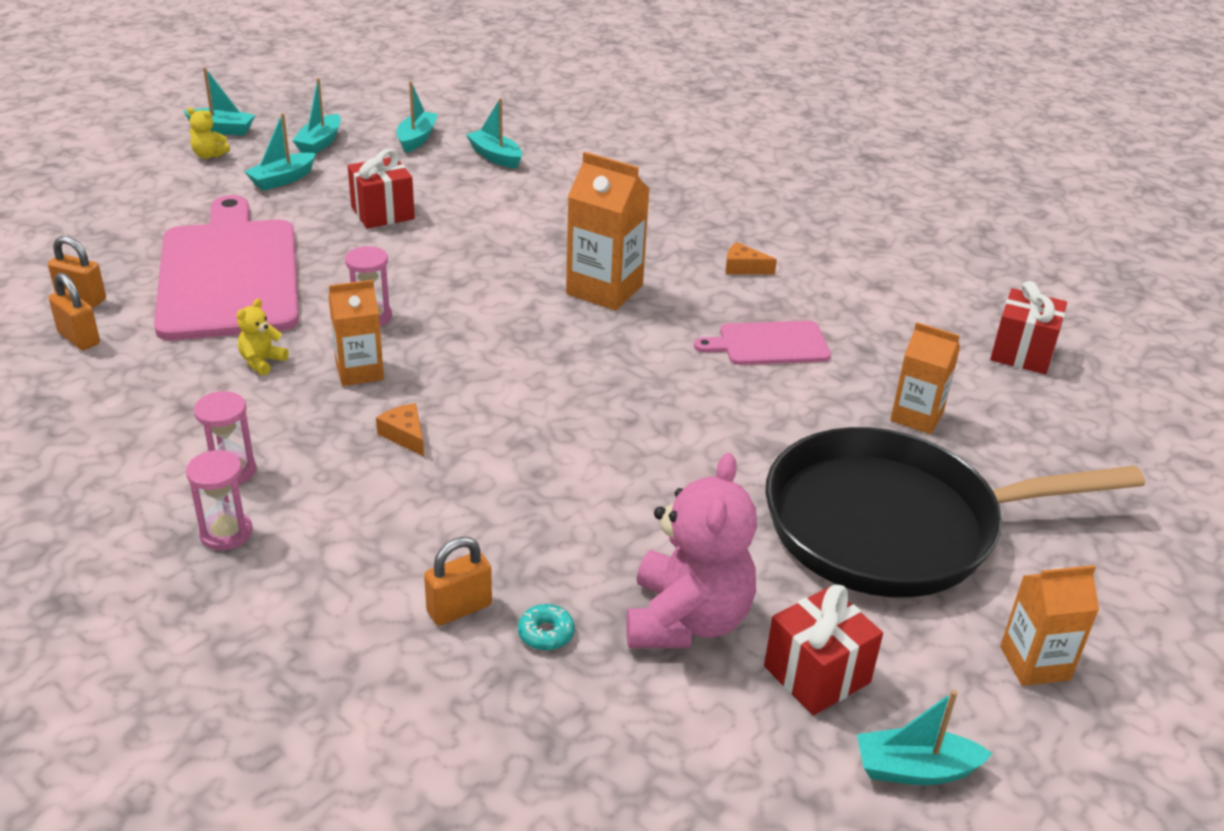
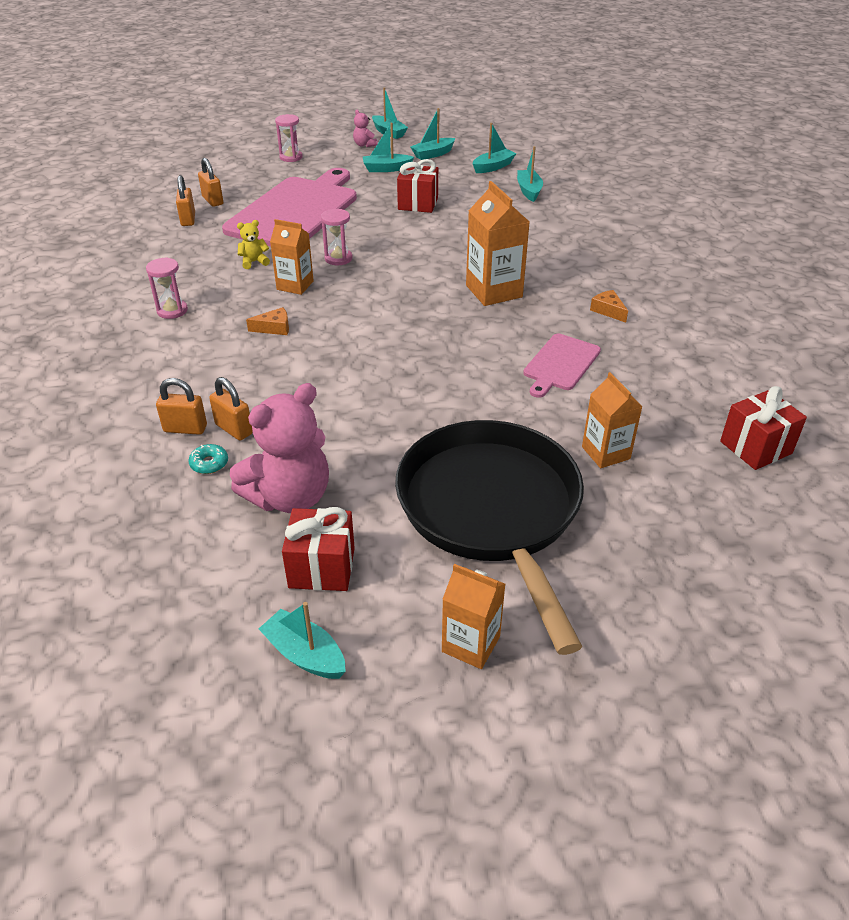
camera: 40 degrees right, 5 degrees up
pink hourglass [186,450,252,550] -> pink hourglass moved to [275,114,303,162]
yellow teddy bear [187,107,230,159] -> pink teddy bear [353,110,378,147]
orange cheese [376,403,424,456] -> orange cheese turned 75 degrees clockwise [246,307,289,335]
pink cutting board [694,321,831,365] -> pink cutting board turned 90 degrees counterclockwise [523,334,601,398]
black pan [765,427,1145,597] -> black pan turned 45 degrees clockwise [395,420,584,655]
none -> orange padlock [209,377,253,440]

